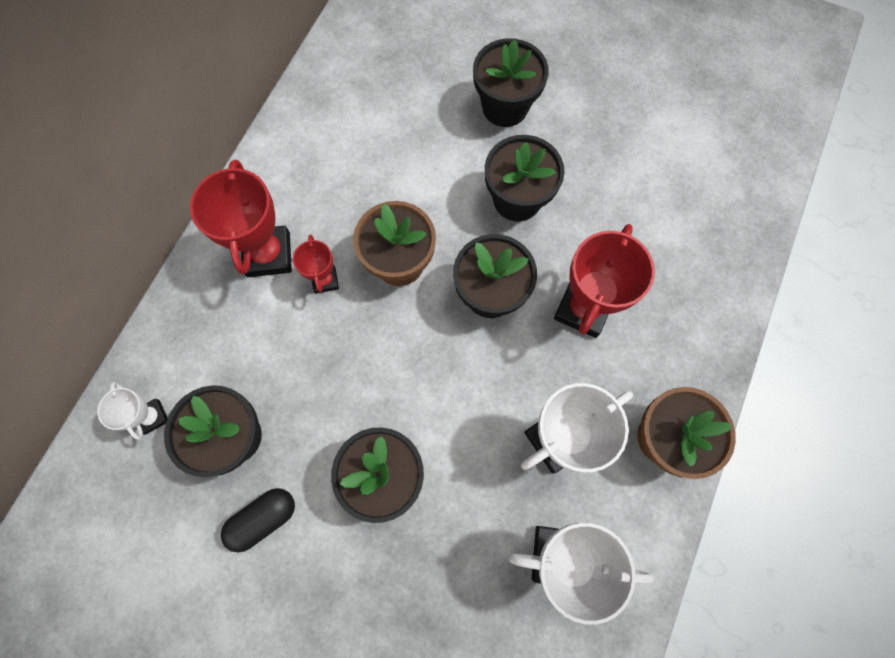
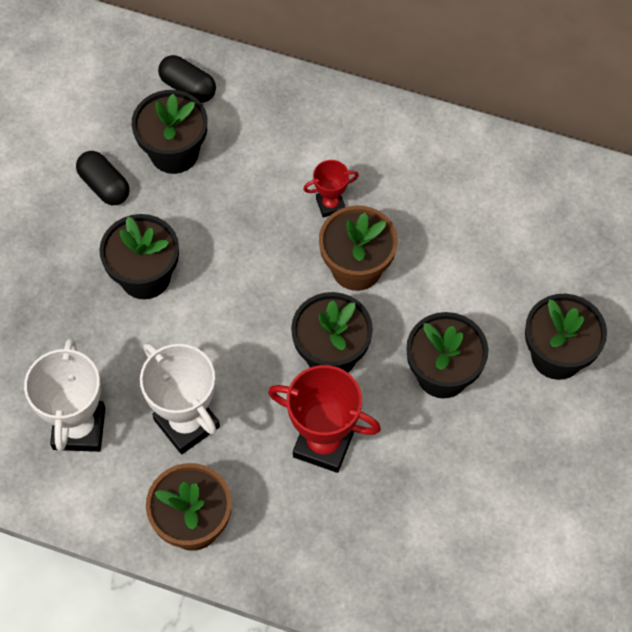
camera: 85 degrees right, 10 degrees down
white trophy [97,382,168,440] -> black capsule [158,55,216,103]
red trophy [190,160,292,277] -> none

